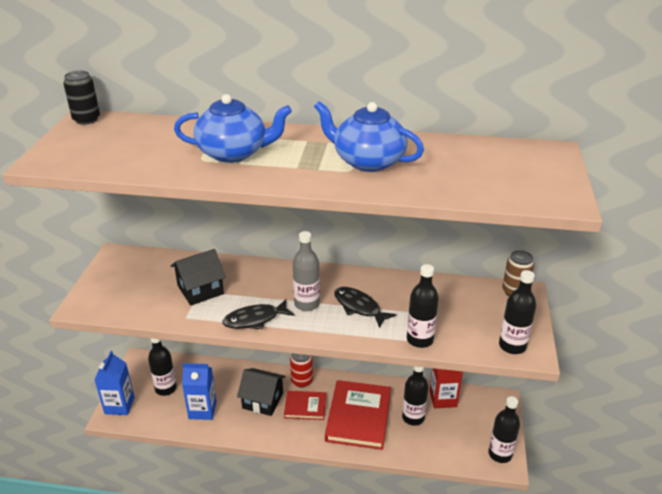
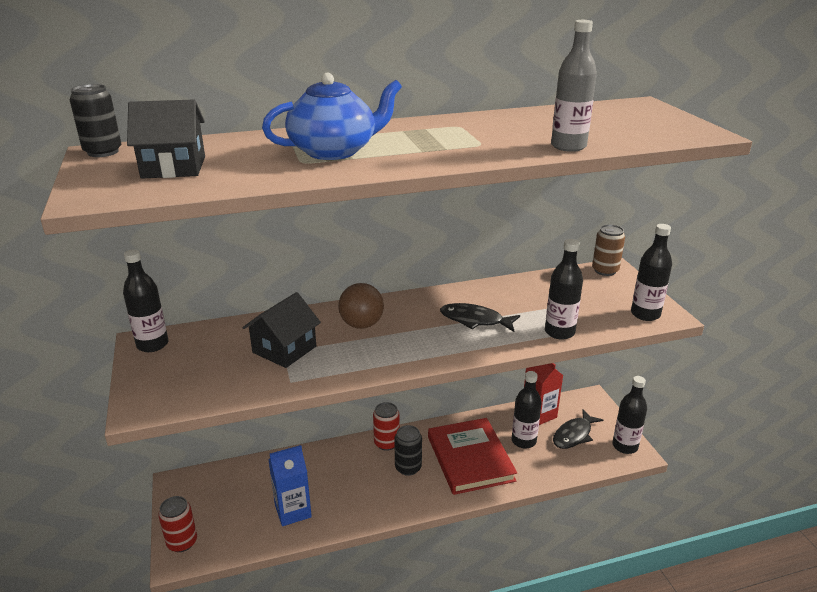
camera: 25 degrees left, 5 degrees down
blue carton [94,351,135,415] -> red can [158,496,197,552]
black bottle [148,338,177,396] -> black bottle moved to [123,249,168,352]
black fish [222,299,295,329] -> black fish moved to [553,409,603,449]
black house [237,368,286,416] -> black house moved to [127,100,205,179]
red book [284,391,326,420] -> black can [394,425,422,476]
grey bottle [293,231,320,311] -> grey bottle moved to [551,20,597,152]
blue teapot [314,101,424,172] -> none
none -> brown ball [338,283,384,329]

